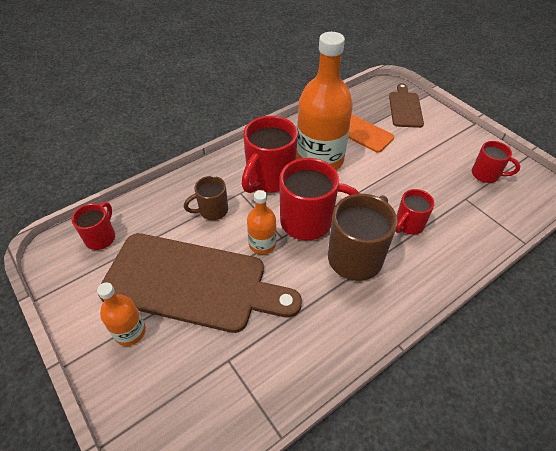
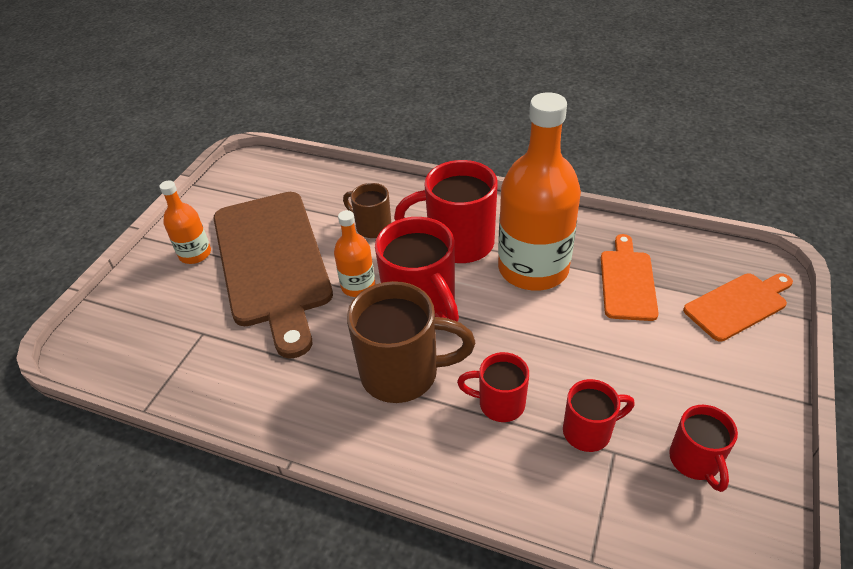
camera: 60 degrees right, 5 degrees down
red mug [72,202,115,250] -> red mug moved to [563,379,635,452]
brown cutting board [389,83,424,128] -> orange cutting board [683,273,793,342]

